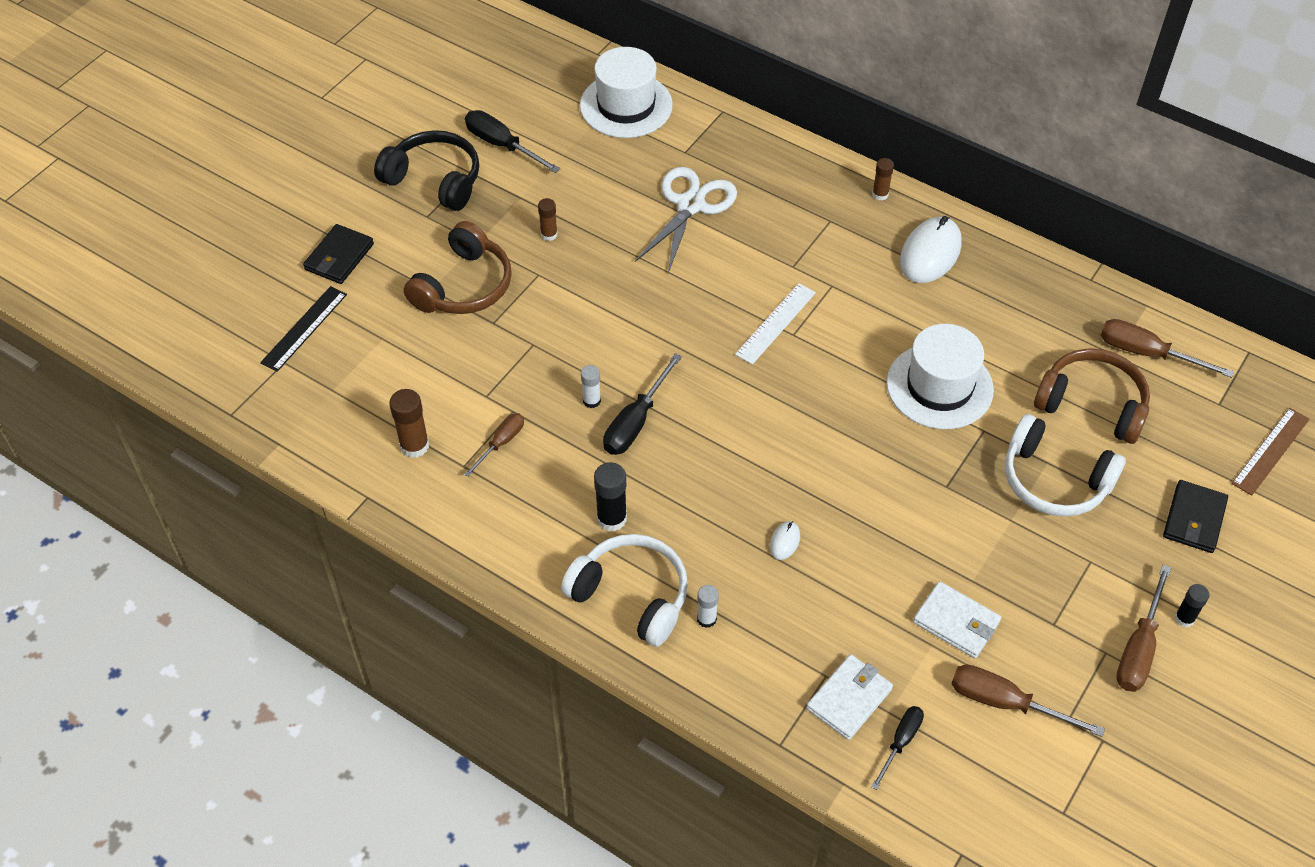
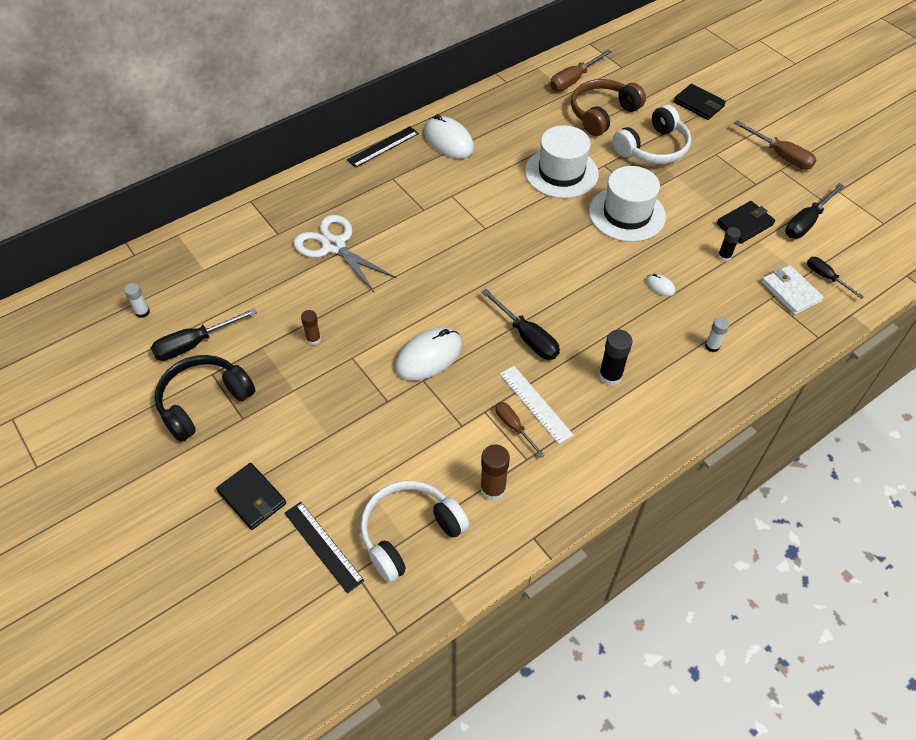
camera: 70 degrees left, 0 degrees up
brown headphones [404,221,512,314] -> none
white headphones [561,534,688,647] -> white headphones moved to [360,481,469,583]
white hat [580,47,673,138] -> white hat moved to [589,166,666,242]
white glue stick [581,365,601,408] -> white glue stick moved to [124,283,150,318]
white ruler [735,283,816,365] -> white ruler moved to [500,366,574,444]
brown glue stick [872,158,894,200] -> black ruler [347,126,419,168]
white wallet [913,581,1001,658] -> black wallet [717,201,775,244]
brown screwdriver [951,665,1105,737] -> black screwdriver [785,183,844,239]
black glue stick [1175,584,1210,627] -> black glue stick moved to [718,227,741,262]
brown ruler [1232,408,1310,496] -> none
none -> white mouse [395,328,462,380]

